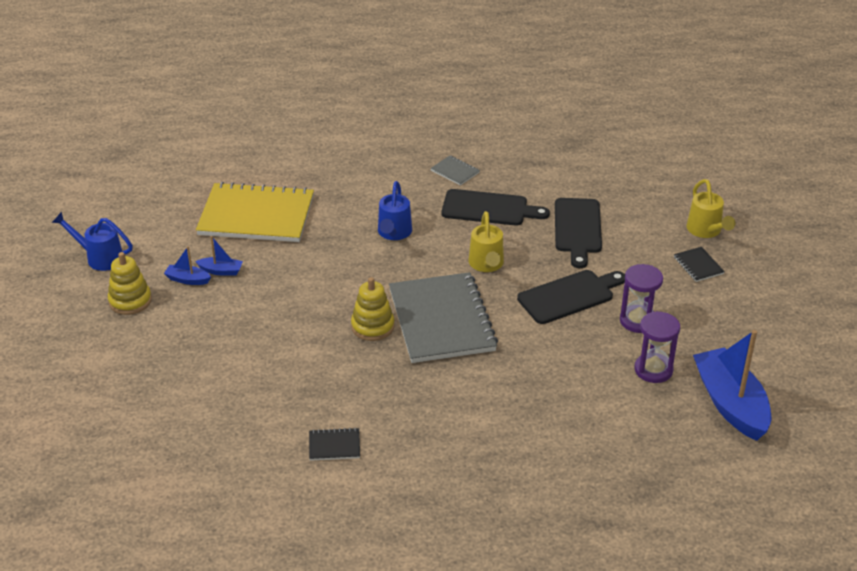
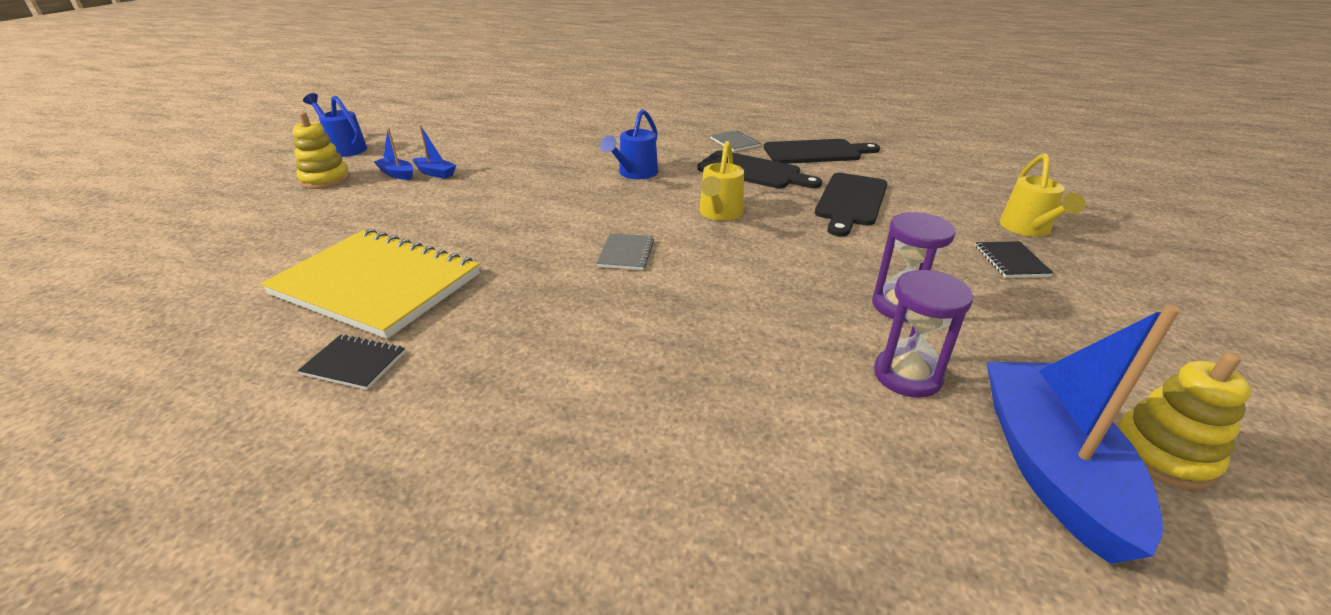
camera: 20 degrees right, 5 degrees down
yellow notebook [196,182,314,242] -> yellow notebook moved to [261,229,480,339]
yellow stacking toy [351,277,395,341] -> yellow stacking toy moved to [1117,352,1251,490]
grey notebook [389,272,498,363] -> grey notebook [597,233,654,270], size x0.40
black cutting board [517,270,625,324] -> black cutting board moved to [764,139,880,164]

